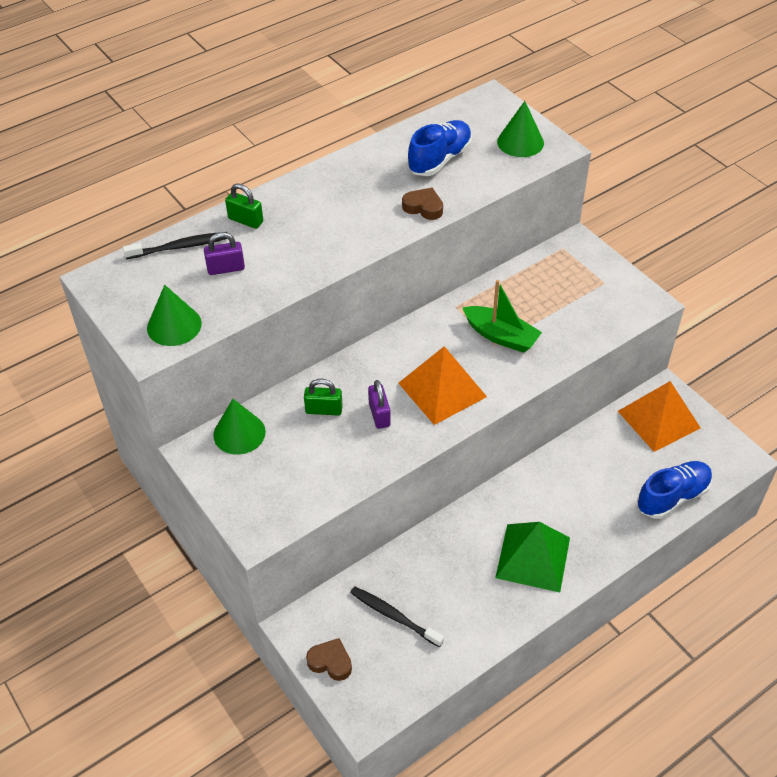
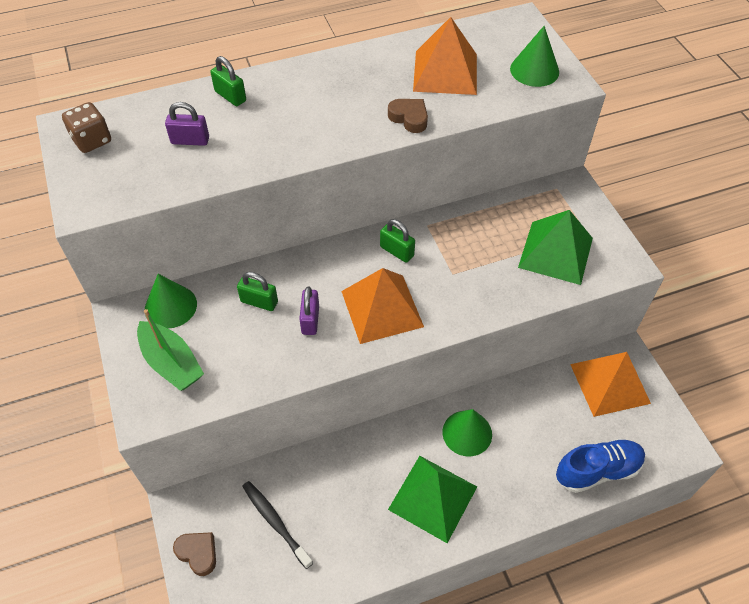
camera: 15 degrees right, 5 degrees up
black toothbrush [123,232,228,259] -> none
green cone [147,285,202,346] -> green cone moved to [442,409,492,456]
blue shoe [408,120,472,176] -> orange pyramid [413,17,477,95]
green boat [462,280,542,353] -> green boat moved to [137,309,204,391]
none -> brown dice [62,102,111,153]
none -> green padlock [380,219,415,263]
none -> green pyramid [518,210,593,285]

